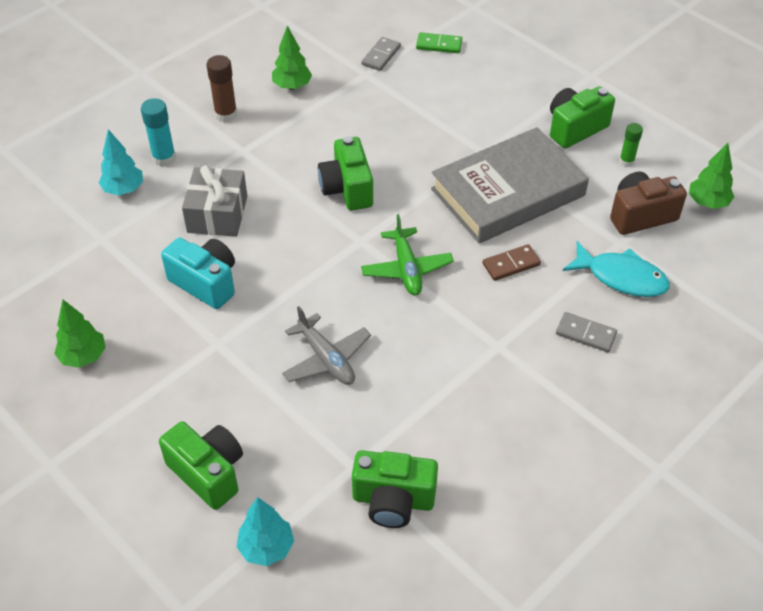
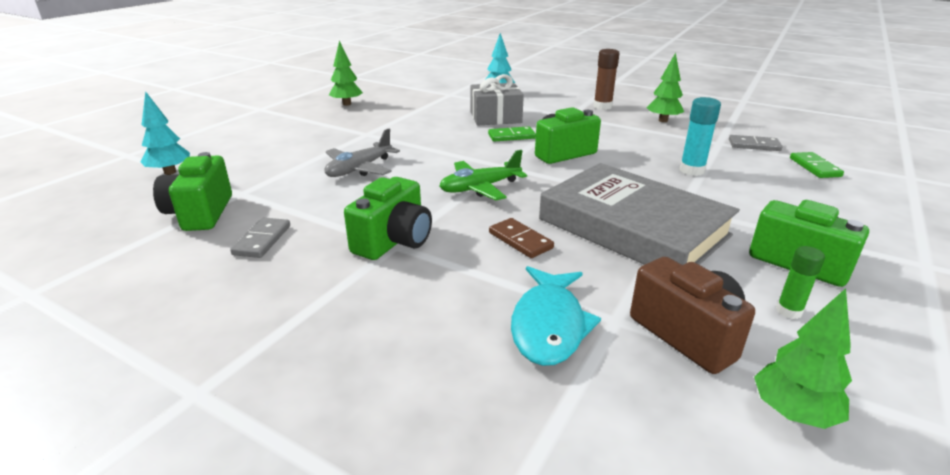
camera: 75 degrees right, 20 degrees down
turquoise glue stick [141,98,176,167] -> turquoise glue stick moved to [680,97,721,176]
green camera [159,421,243,510] -> green camera moved to [344,177,432,260]
turquoise camera [161,238,235,309] -> none
grey domino [556,312,617,352] -> grey domino moved to [230,218,290,258]
none -> green domino [488,126,536,142]

